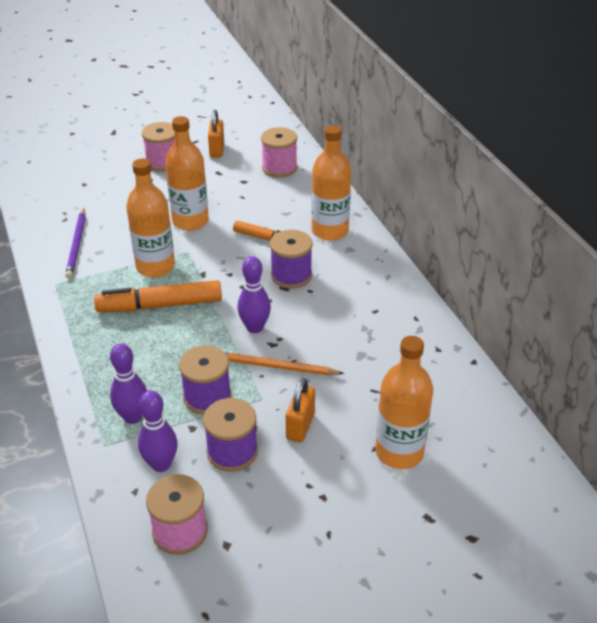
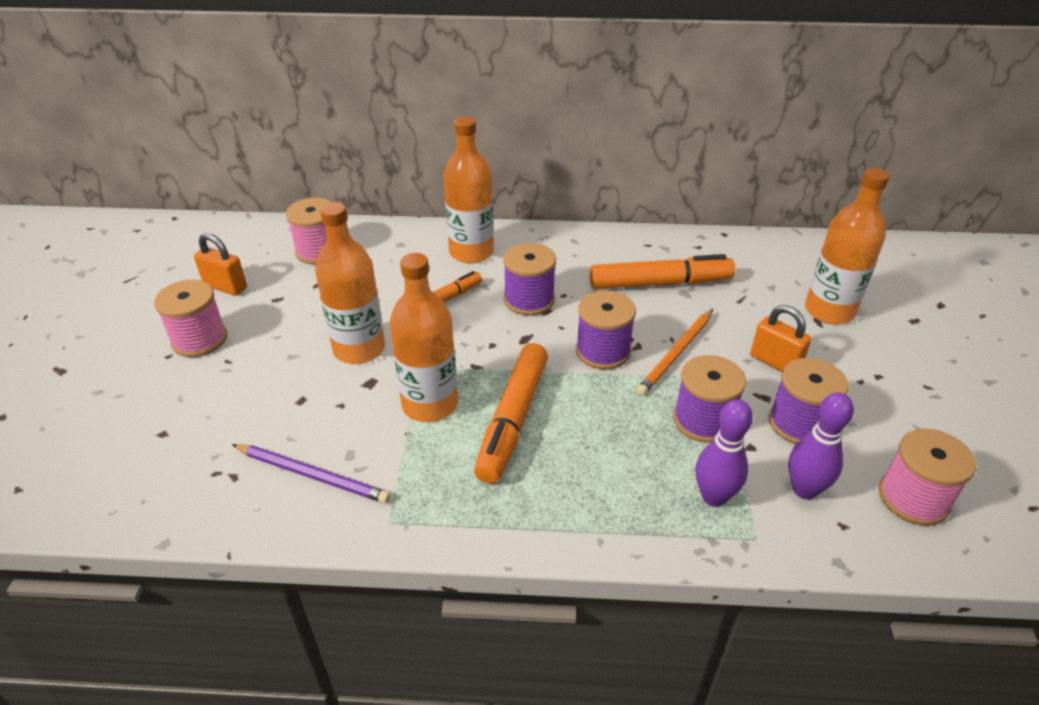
camera: 65 degrees left, 0 degrees up
purple bowling pin [237,256,271,333] -> purple spool [576,291,636,370]
none -> orange marker [590,254,735,289]

